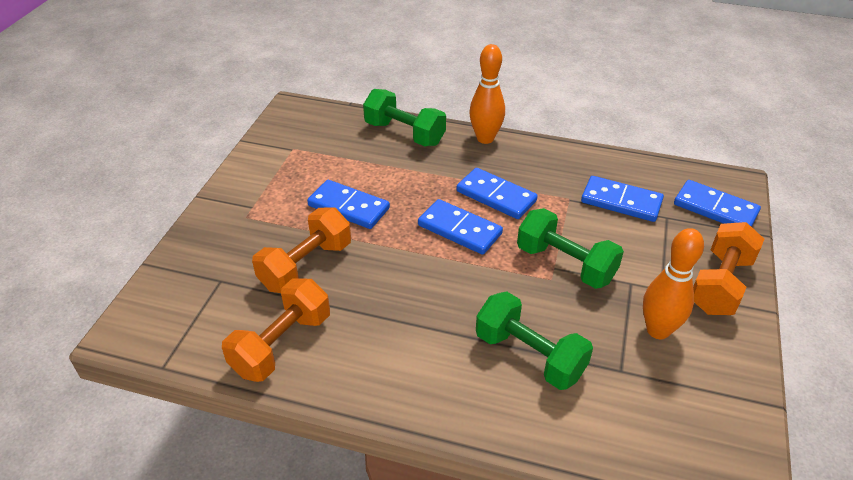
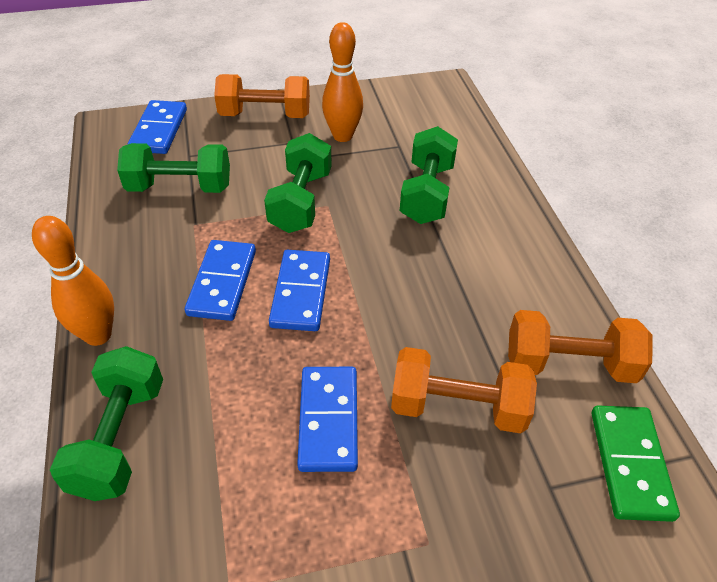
camera: 120 degrees left, 5 degrees up
blue domino [581,176,664,222] -> green dumbbell [117,143,230,193]
none -> green domino [592,406,680,522]

